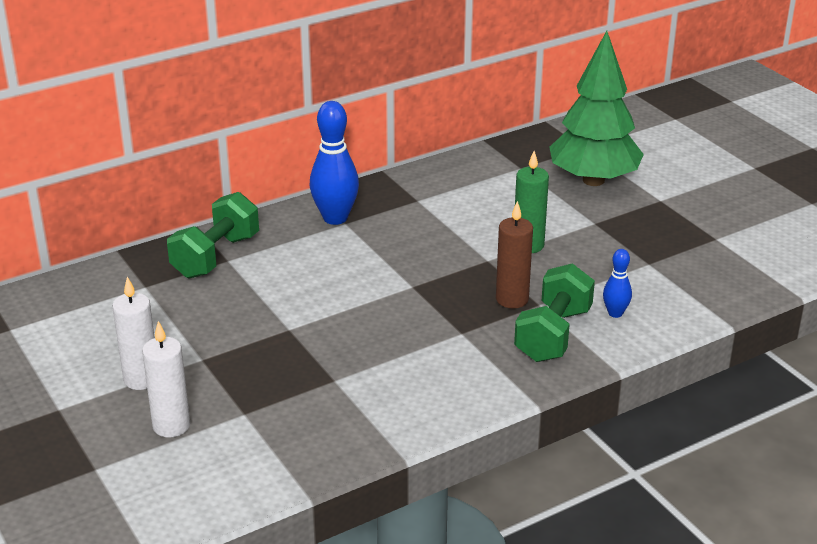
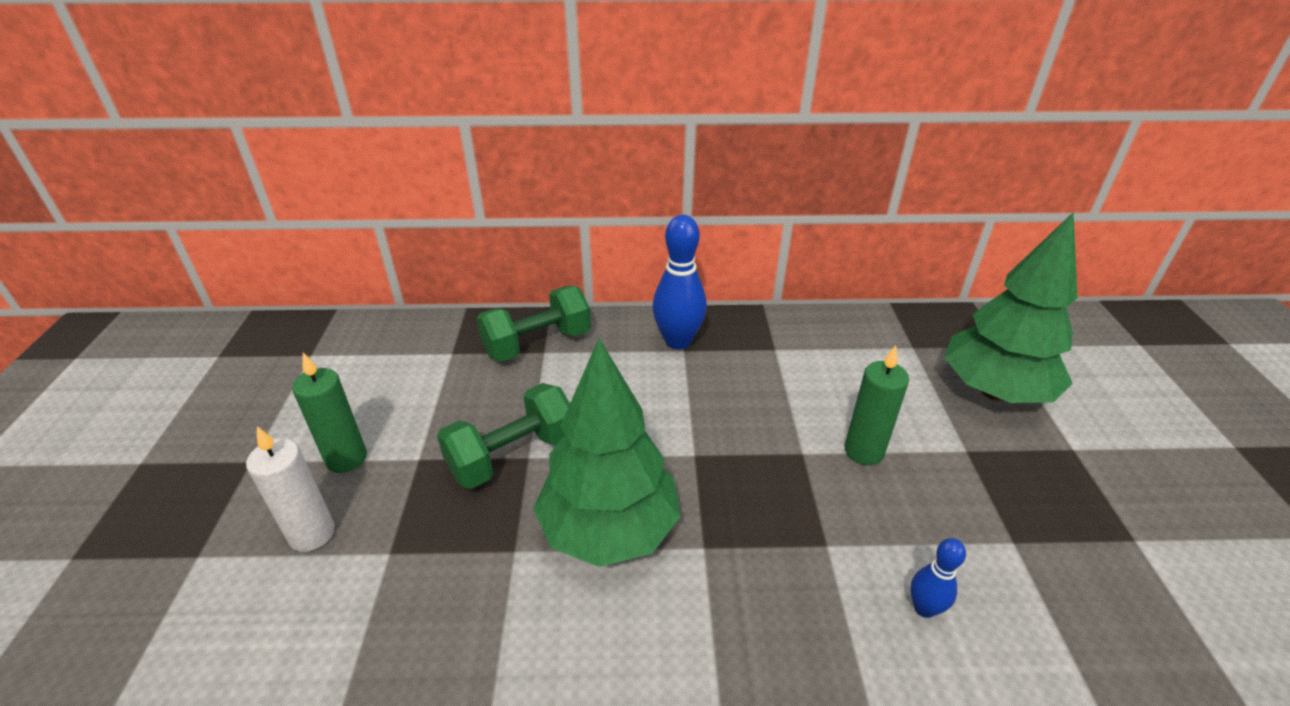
camera: 30 degrees right, 5 degrees up
white candle [112,277,155,390] -> green candle [292,353,367,473]
brown candle [496,201,533,308] -> none
green dumbbell [514,263,595,362] -> green dumbbell moved to [437,383,570,489]
none -> green tree [533,338,681,567]

